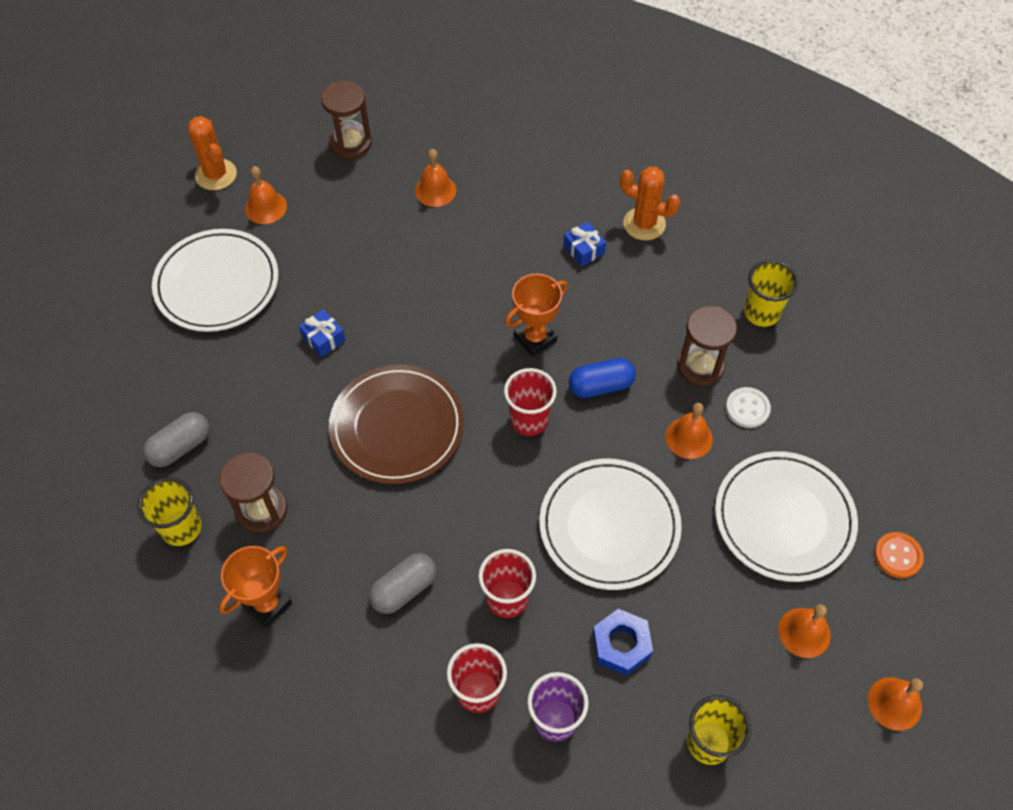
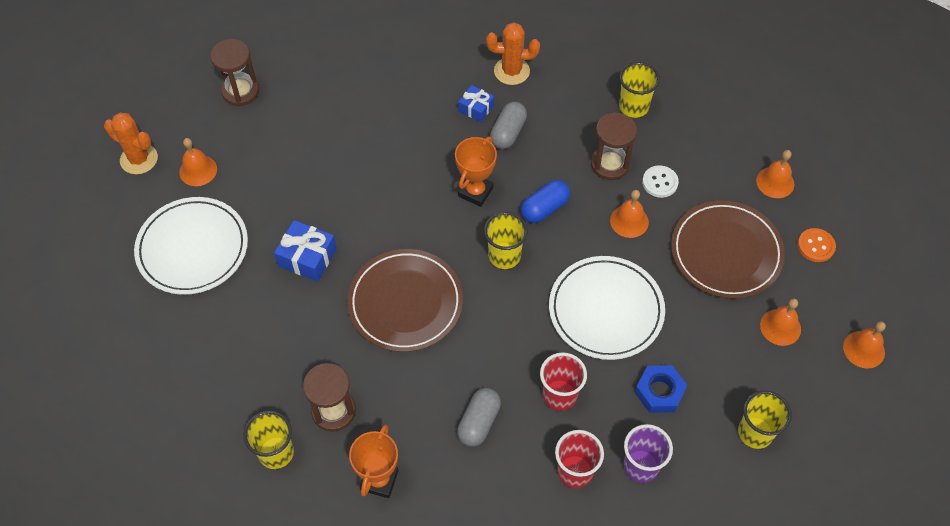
camera: 25 degrees left, 0 degrees up
grey capsule [143,412,210,467] -> grey capsule moved to [490,102,527,149]
blue gift [299,309,346,357] -> blue gift [274,220,337,282], size x1.55
orange bell [415,149,456,207] -> orange bell moved to [756,150,794,198]
red cup [504,368,557,436] -> yellow cup [484,212,528,269]
white plate [715,451,858,582] -> brown plate [671,200,785,299]

